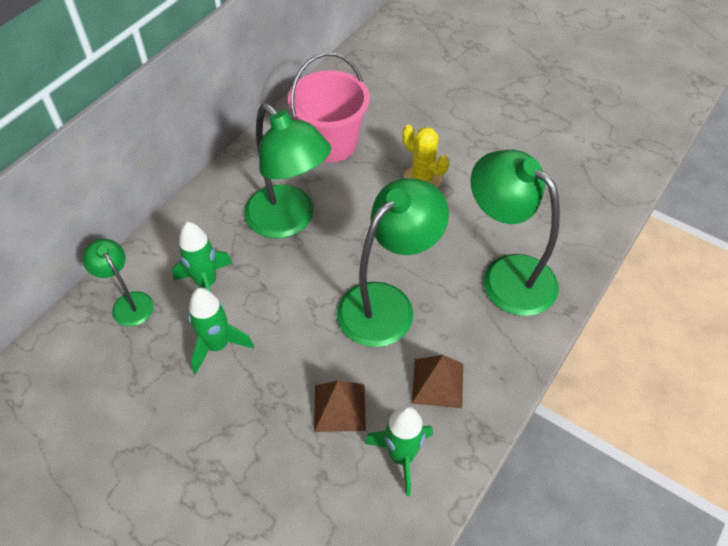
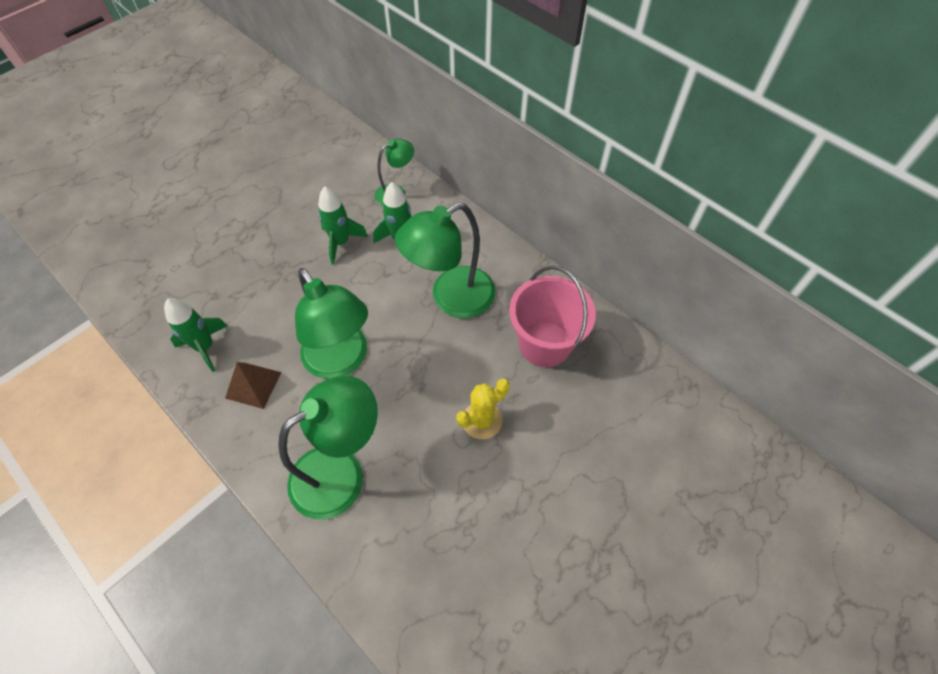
camera: 100 degrees right, 5 degrees up
brown pyramid [314,380,366,432] -> none

